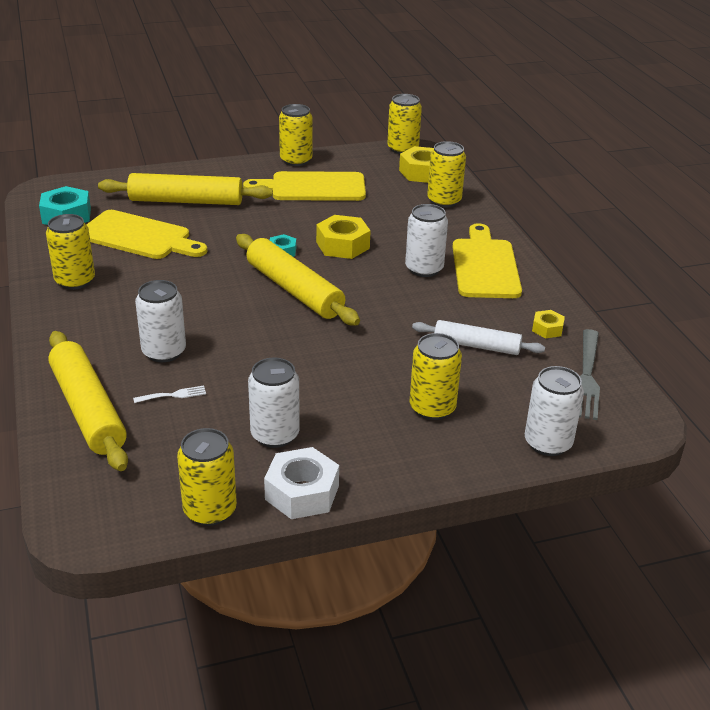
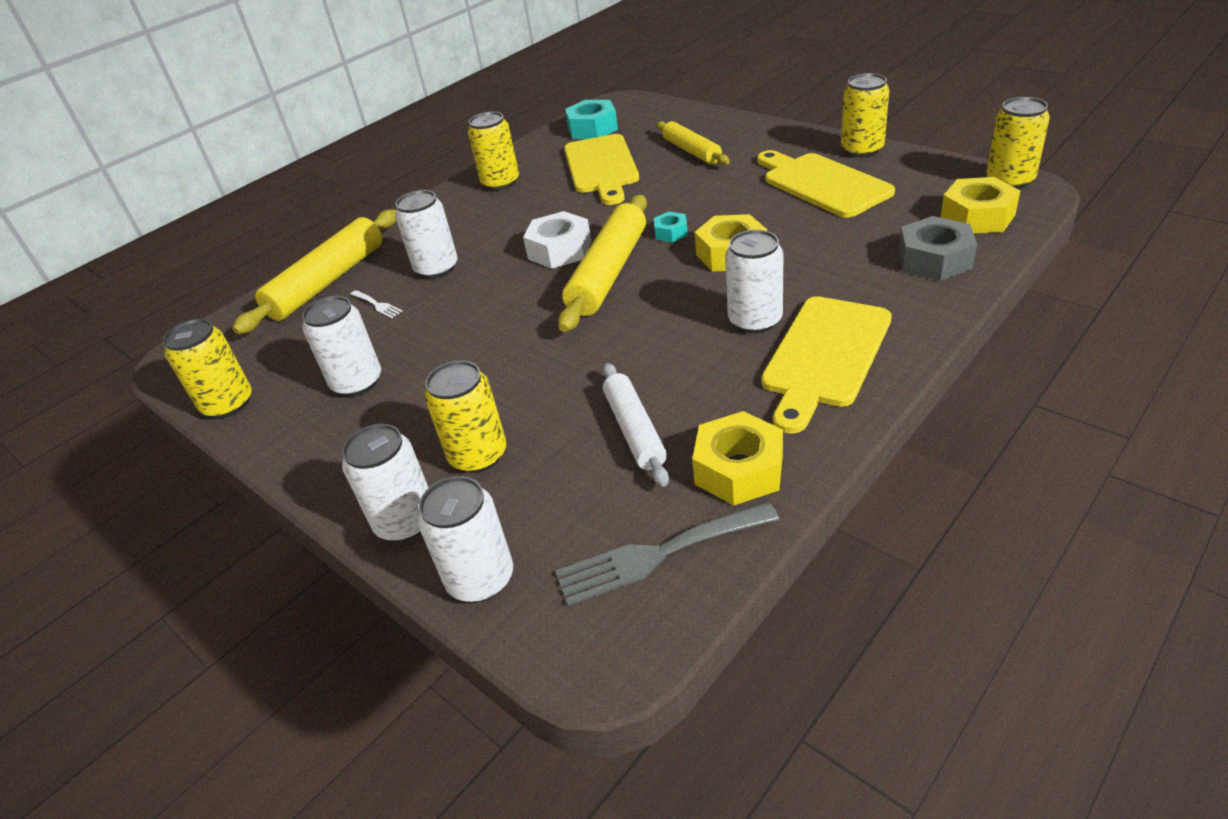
camera: 65 degrees right, 5 degrees up
yellow rolling pin [98,173,273,205] -> yellow rolling pin [656,121,730,165], size x0.63
white nut [264,447,339,519] -> white nut moved to [523,211,591,269]
yellow can [427,141,466,207] -> grey nut [899,216,977,281]
yellow cutting board [452,223,522,298] -> yellow cutting board turned 150 degrees clockwise [761,296,892,434]
yellow nut [532,310,565,338] -> yellow nut [692,411,783,505], size x1.82
none -> white can [342,424,429,542]

